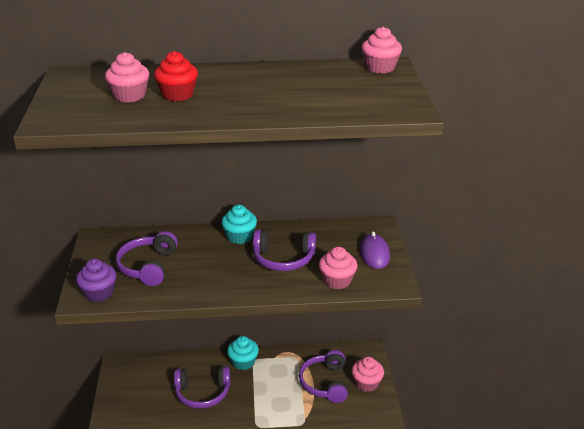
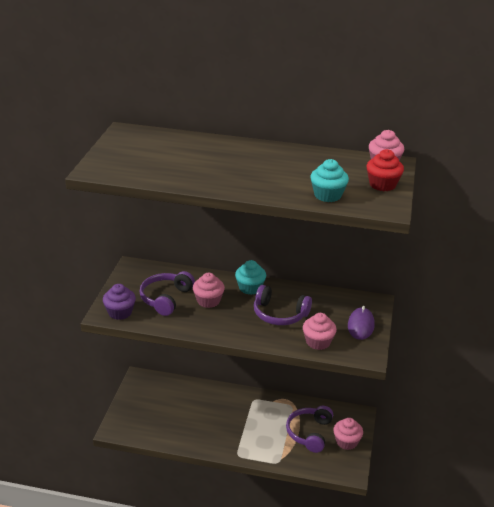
camera: 15 degrees right, 0 degrees up
pink cupcake [105,52,149,103] -> pink cupcake moved to [193,273,225,308]
red cupcake [154,51,198,101] -> red cupcake moved to [366,149,404,191]
purple headphones [174,366,230,409] -> none
turquoise cupcake [227,336,259,370] -> turquoise cupcake moved to [310,159,349,202]

